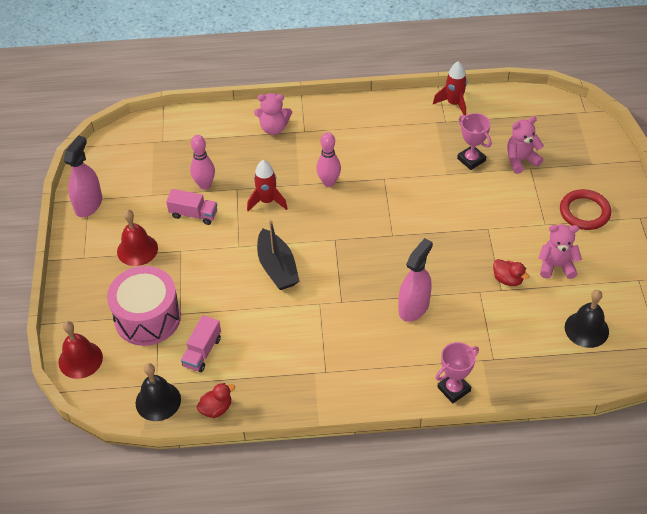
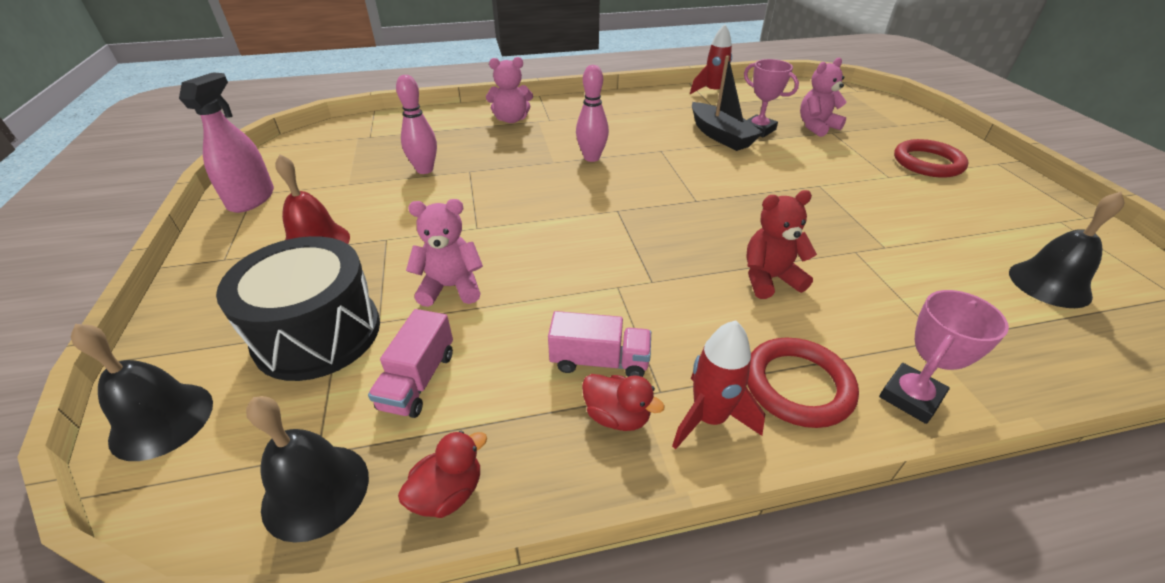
camera: 10 degrees left, 10 degrees down
red bell [58,321,103,379] -> black bell [71,324,213,461]
pink drum [107,266,181,346] -> black drum [216,236,380,381]
pink truck [166,189,217,225] -> pink truck moved to [548,311,651,377]
red rocket [247,160,288,211] -> red rocket moved to [672,320,765,450]
black boat [257,219,300,290] -> black boat moved to [692,56,763,151]
pink spray bottle [399,238,433,322] -> red teddy bear [746,190,817,299]
red duck [493,259,530,286] -> red duck moved to [582,374,665,431]
pink teddy bear [538,224,582,279] -> pink teddy bear moved to [406,199,483,307]
none -> red ring [747,337,859,428]

